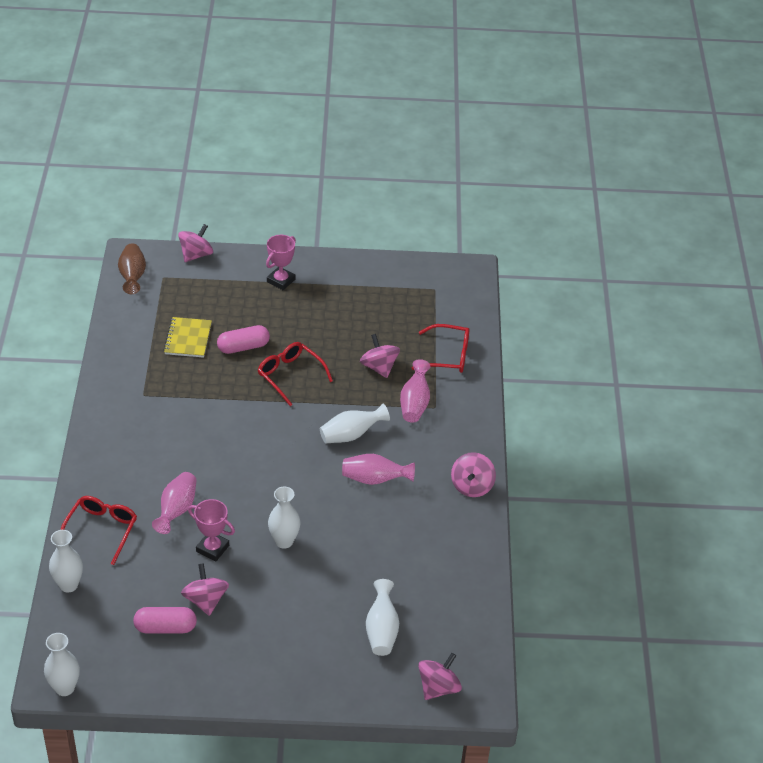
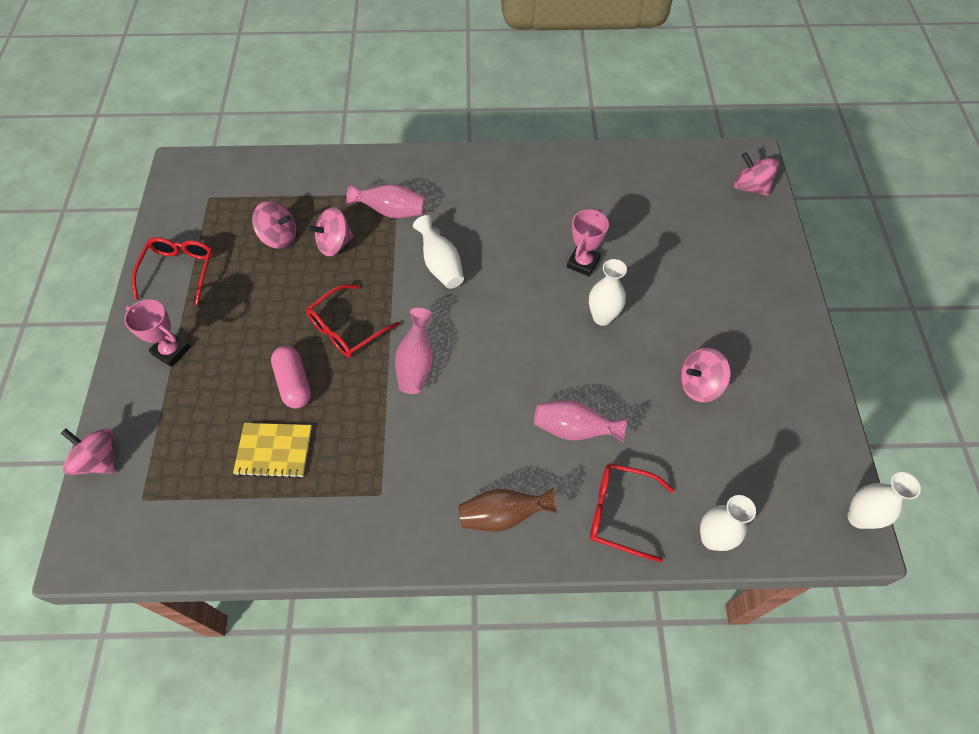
camera: 90 degrees left, 15 degrees up
brown vase [118,243,146,294] -> brown vase moved to [459,488,557,532]
pink capsule [133,607,197,633] -> none
pink trophy [188,499,235,561] -> pink trophy moved to [567,209,609,277]
pink vase [342,454,415,485] -> pink vase moved to [395,308,433,394]
white vase [366,579,399,656] -> none
red glasses [412,324,470,373] -> red glasses moved to [132,237,213,305]
pink spinning top [451,452,496,497] -> pink spinning top moved to [252,201,296,249]

